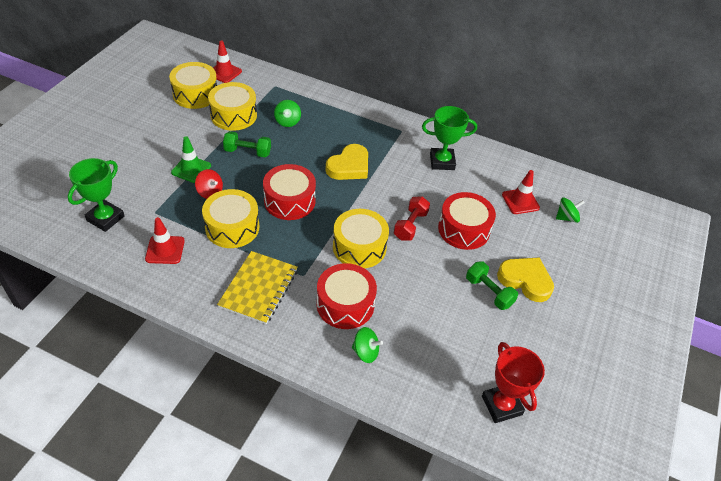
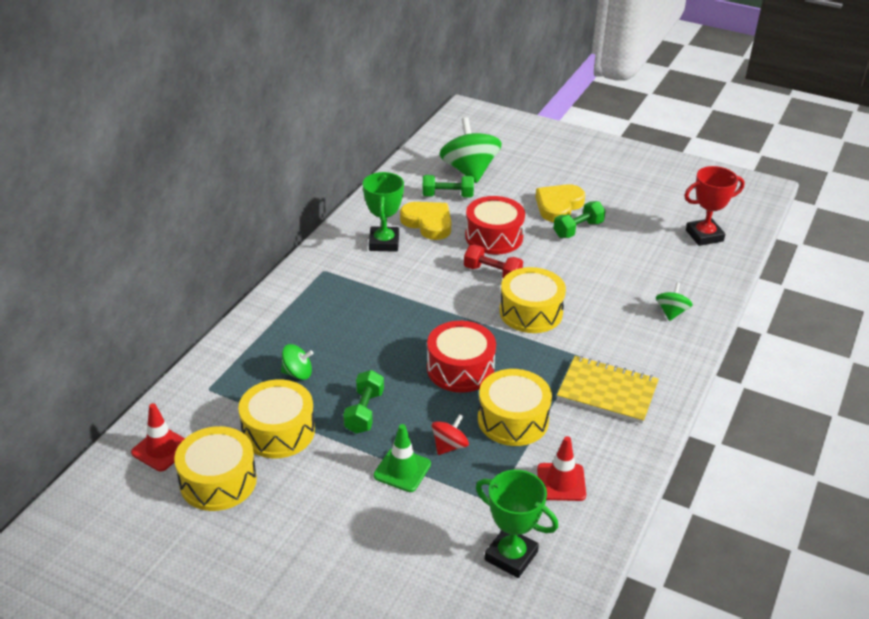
camera: 85 degrees left, 10 degrees down
red drum [317,263,377,329] -> none
yellow heart [325,144,368,180] -> yellow heart moved to [400,202,451,240]
red traffic cone [502,170,540,214] -> green dumbbell [422,175,474,197]
green spinning top [556,197,585,223] -> green spinning top [439,117,502,183], size x2.02

